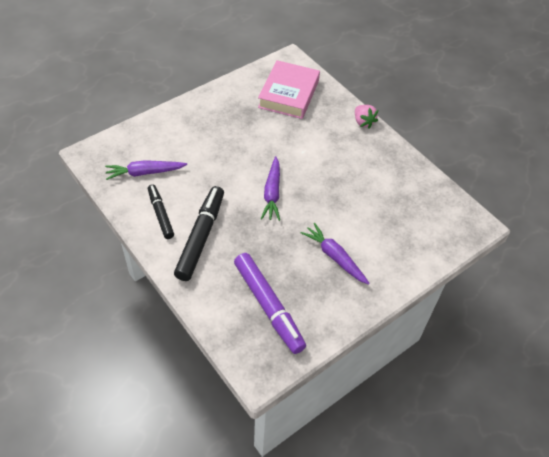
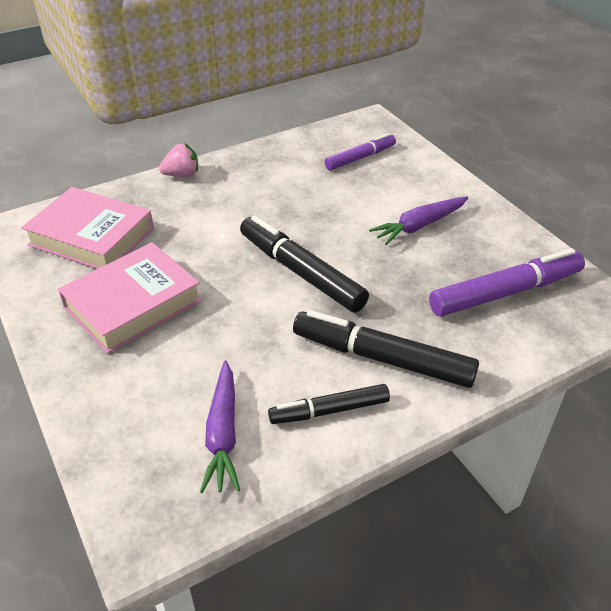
camera: 80 degrees left, 10 degrees down
purple carrot [261,156,280,221] -> black marker [240,216,369,312]
none -> pink book [58,242,202,354]
none -> purple marker [325,133,396,170]

